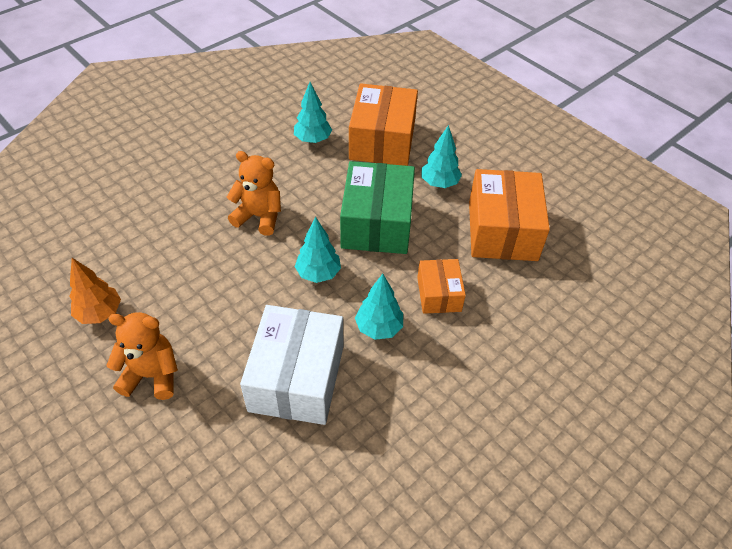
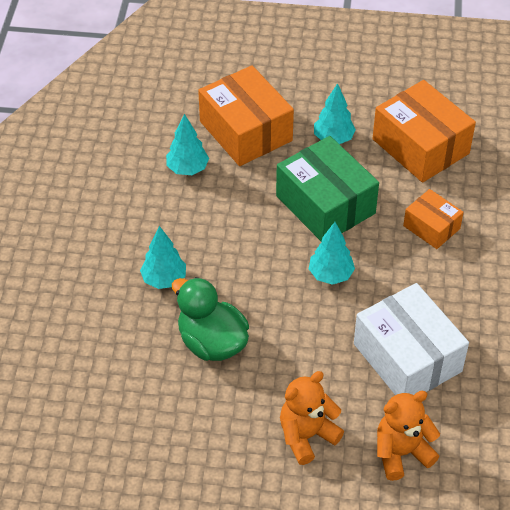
camera: 40 degrees left, 0 degrees up
orange tree [69,258,121,324] -> none
orange teddy bear [227,151,281,236] -> orange teddy bear moved to [377,391,440,481]
turquoise tree [355,274,403,340] -> turquoise tree moved to [140,226,186,289]
none -> green duck [172,277,249,361]

